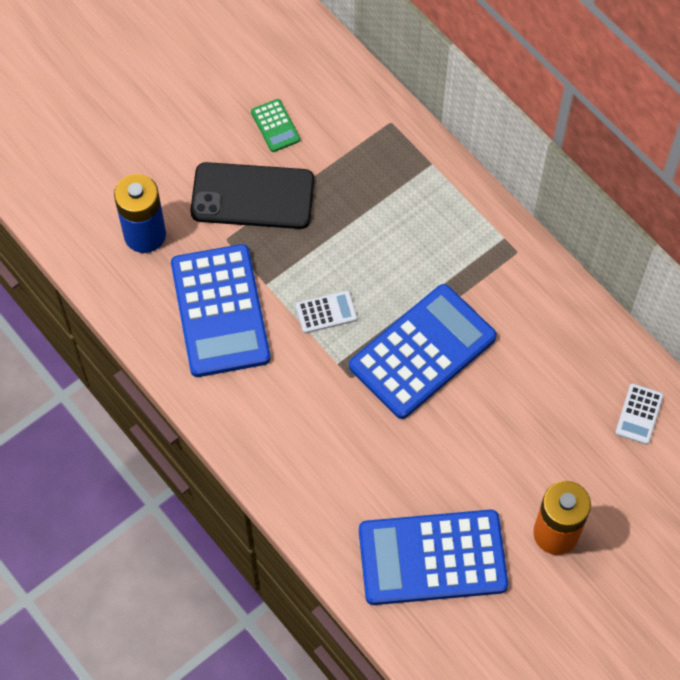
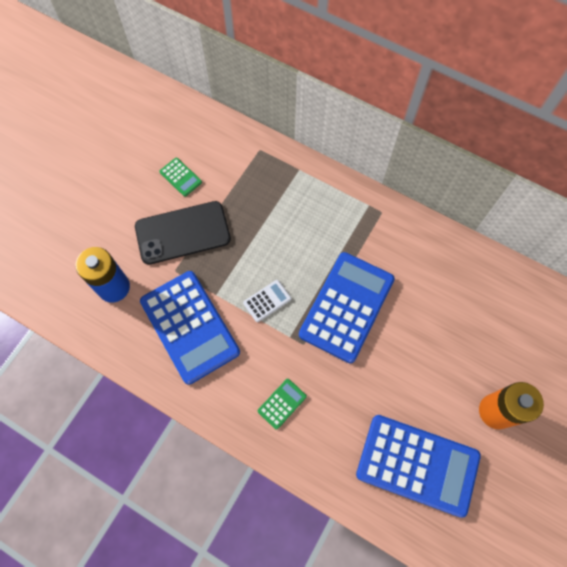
camera: 20 degrees left, 5 degrees up
blue calculator [359,509,508,605] -> blue calculator turned 135 degrees counterclockwise [356,415,481,518]
white calculator [615,384,664,445] -> none
none -> green calculator [258,379,307,430]

